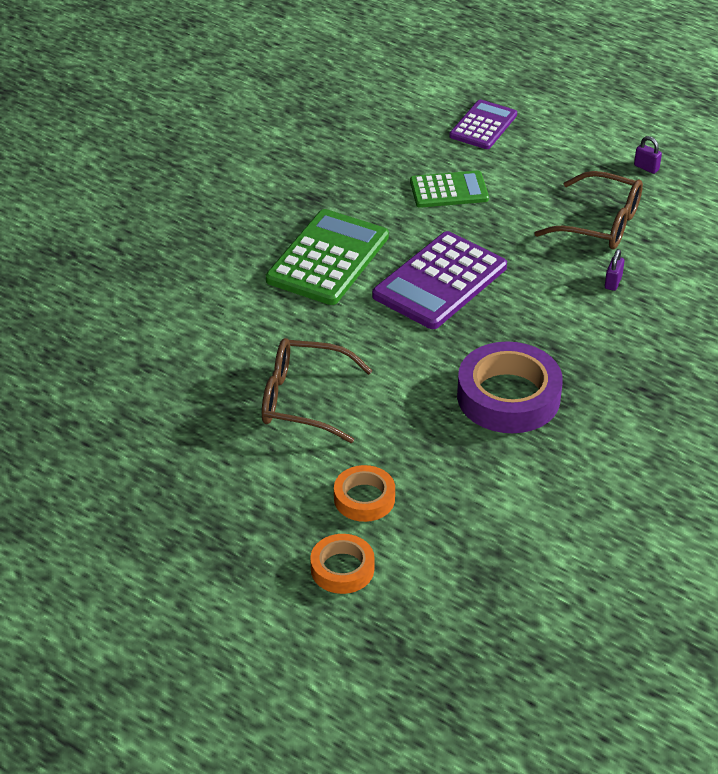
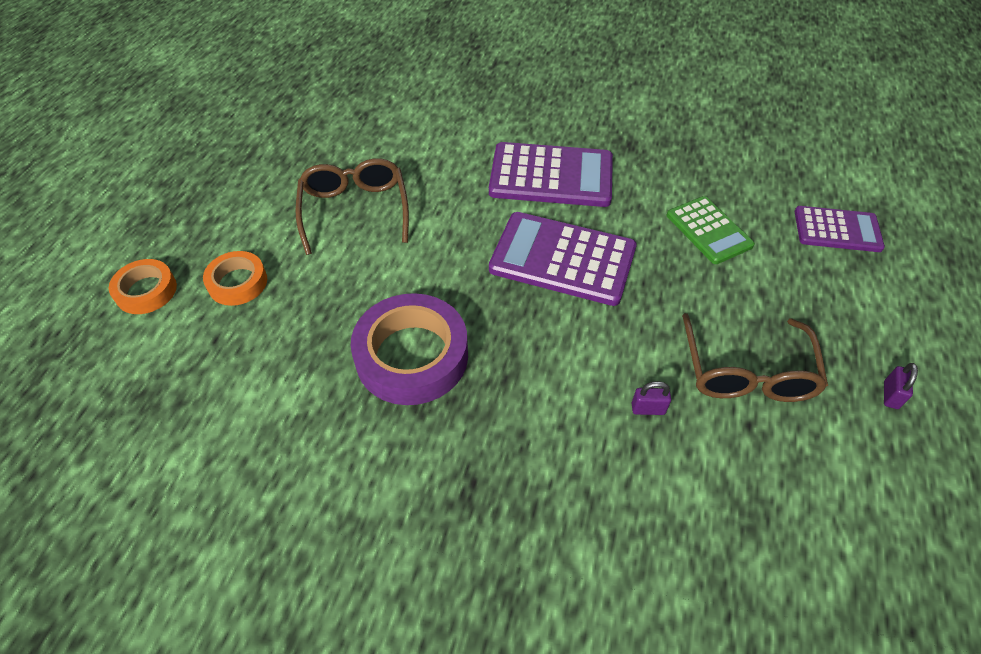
camera: 70 degrees right, 10 degrees up
green calculator [266,209,389,305] -> purple calculator [489,142,613,207]

